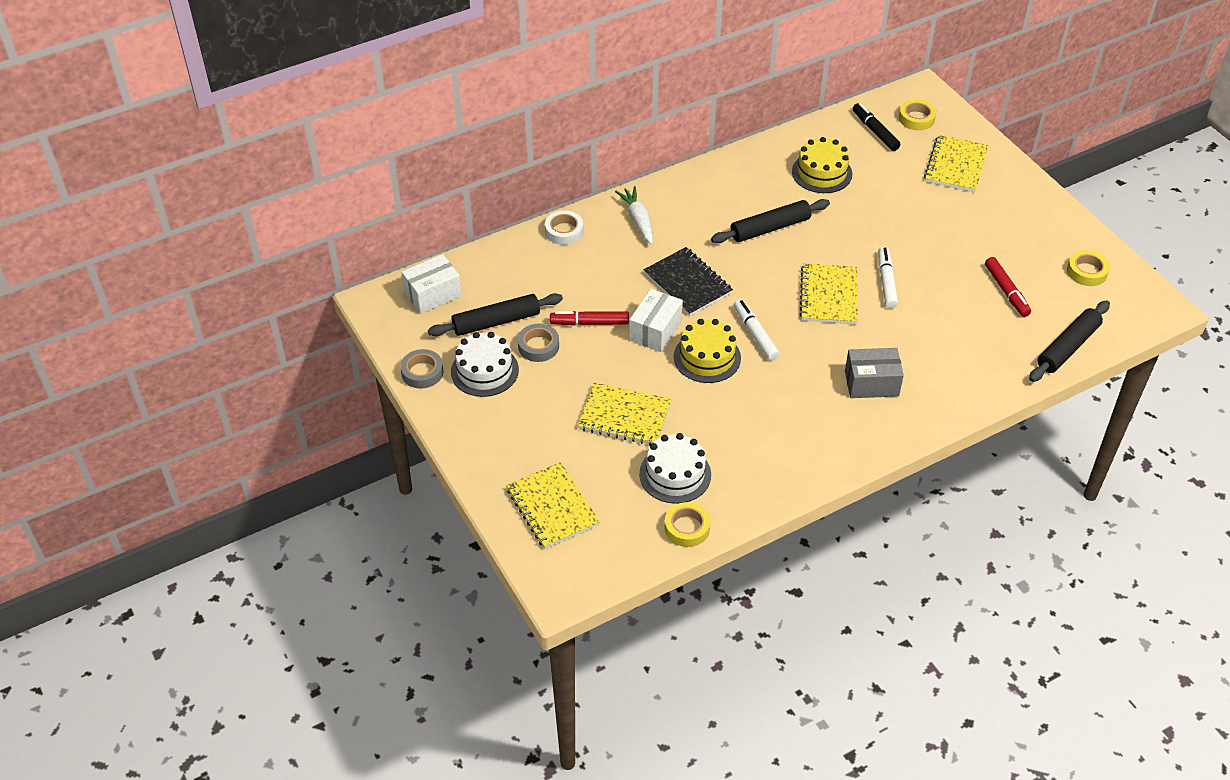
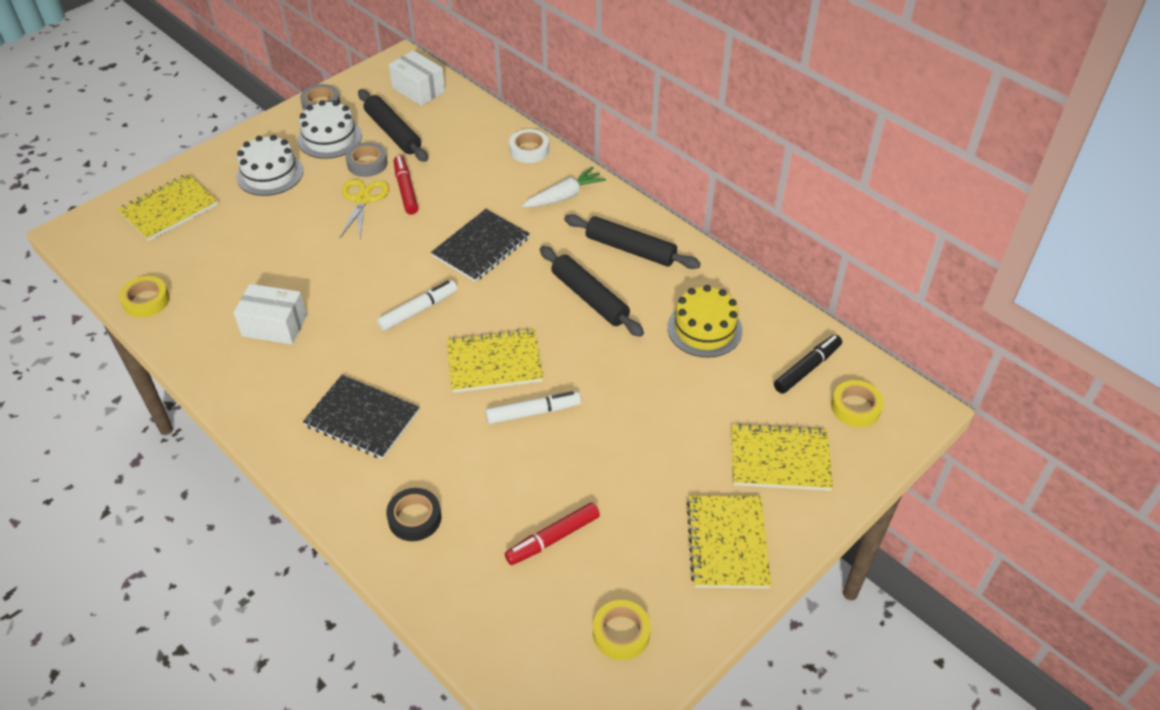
camera: 75 degrees right, 0 degrees up
yellow notebook [578,382,672,446] -> yellow notebook moved to [686,496,771,588]
white box [629,289,683,352] -> white box moved to [234,284,307,344]
white cake [639,433,711,504] -> white cake moved to [237,135,303,196]
yellow cake [674,319,741,383] -> none
grey box [845,348,904,398] -> black notebook [303,375,419,459]
black rolling pin [1029,301,1110,382] -> black rolling pin moved to [564,214,701,269]
none -> yellow scissors [340,179,389,238]
none -> black tape [386,488,441,541]

